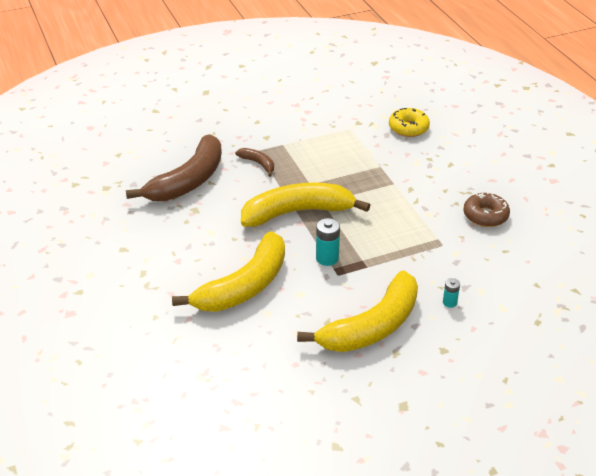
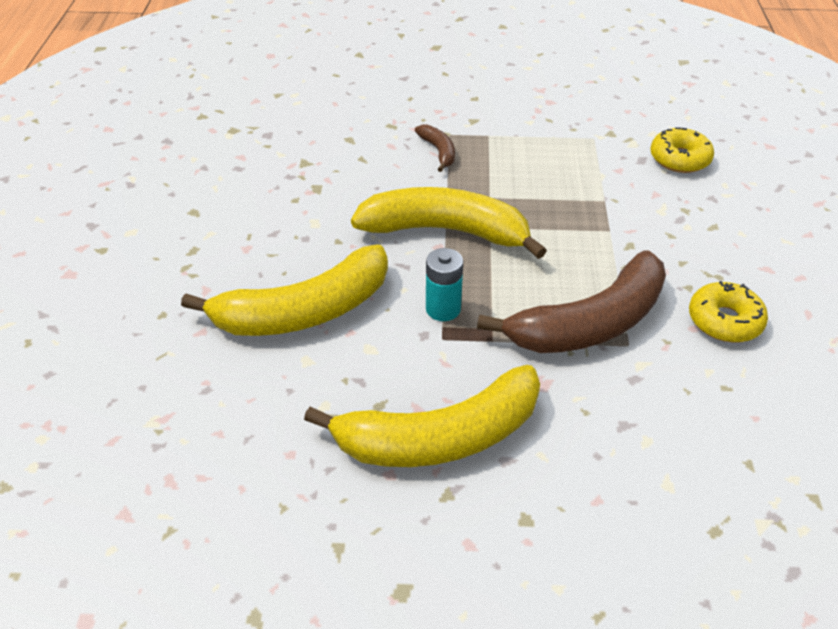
camera: 25 degrees right, 5 degrees up
brown banana [126,135,222,201] -> brown banana moved to [477,250,666,353]
turquoise battery [443,278,460,308] -> none
brown donut [463,192,510,227] -> yellow donut [689,281,768,343]

